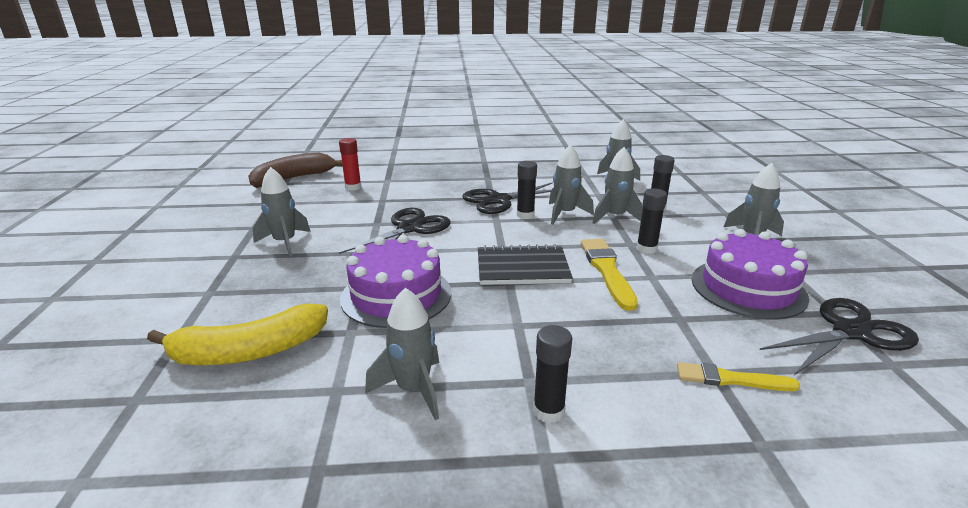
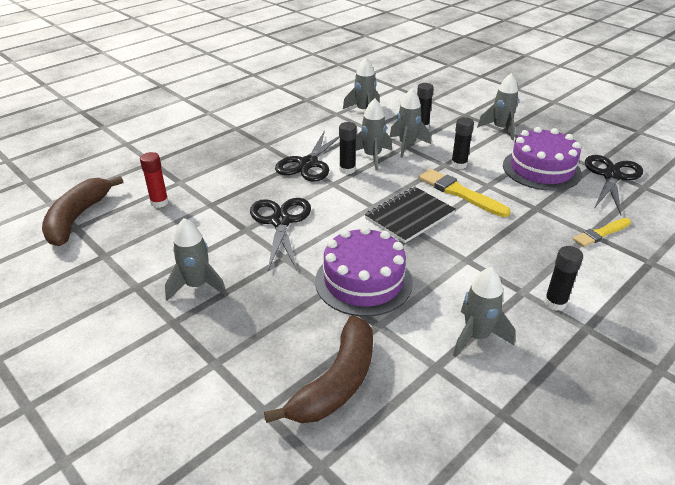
camera: 40 degrees left, 10 degrees up
yellow banana [147,303,328,365] -> brown banana [264,315,373,423]

